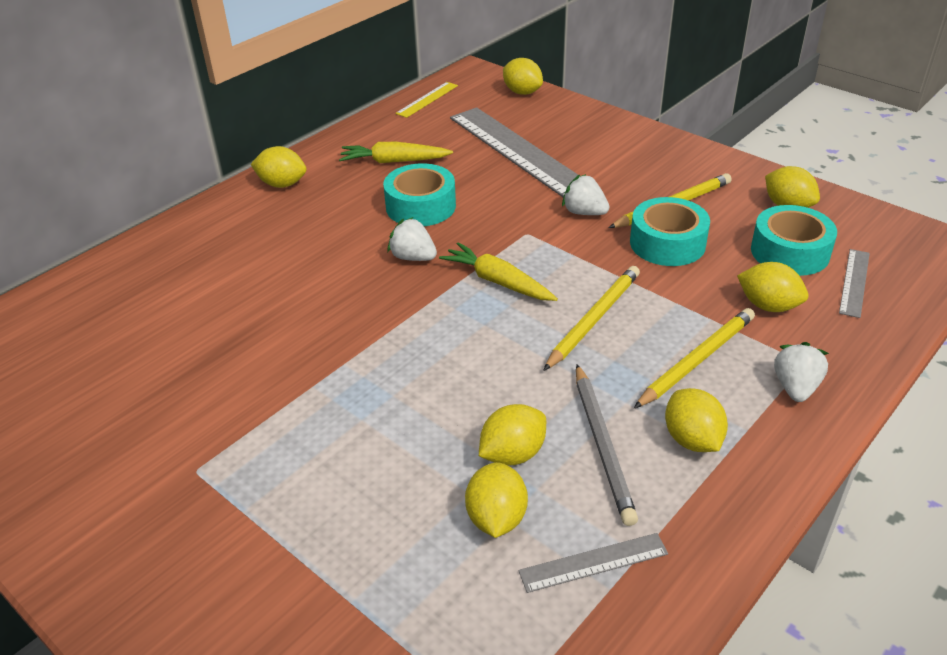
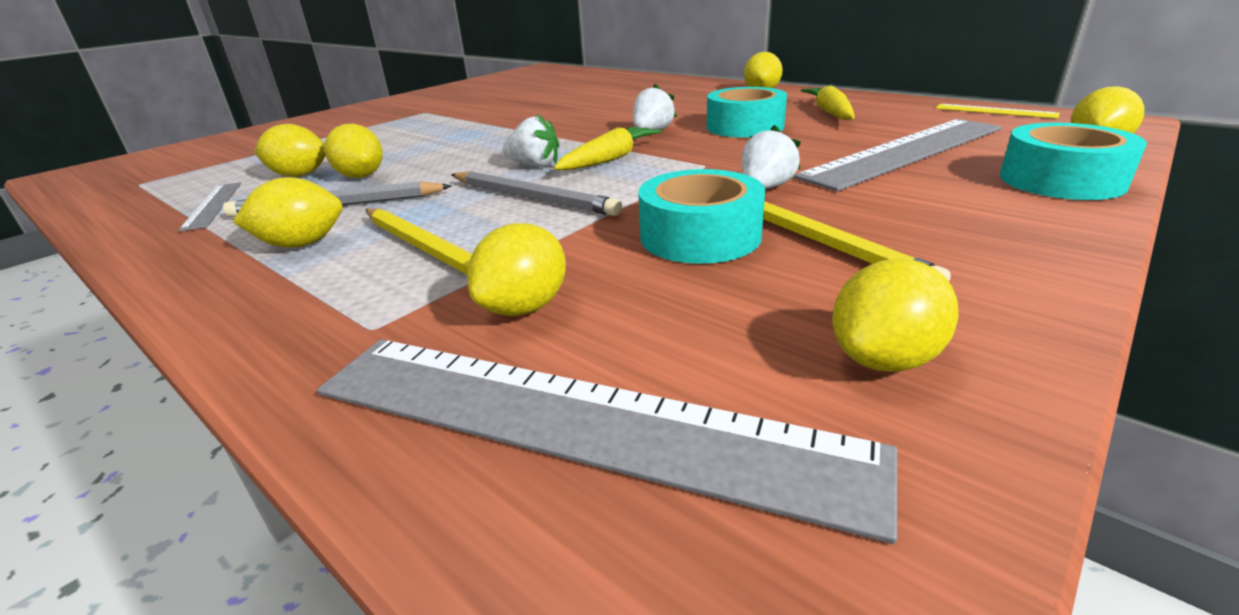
camera: 90 degrees right, 10 degrees down
yellow pencil [543,266,640,371] -> grey pencil [451,171,622,216]
turquoise tape [751,205,837,276] -> turquoise tape moved to [1000,123,1147,200]
white strawberry [774,342,829,402] -> white strawberry moved to [503,114,559,167]
grey ruler [839,249,870,318] -> grey ruler [317,339,897,544], size x2.18

